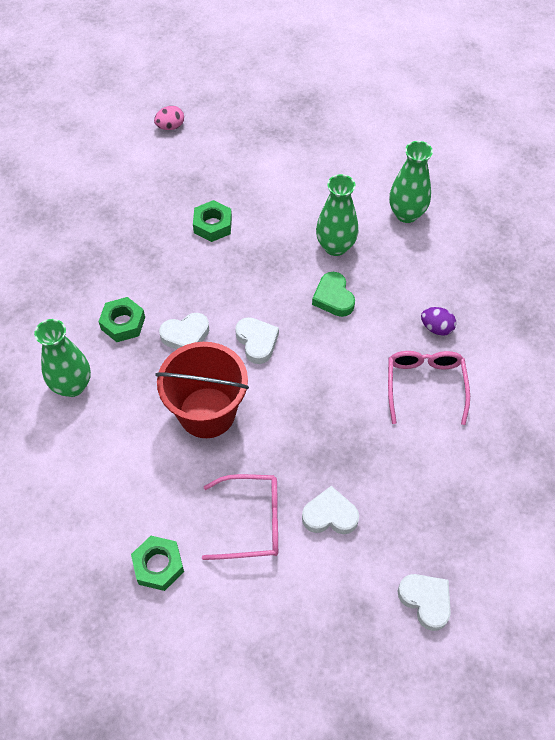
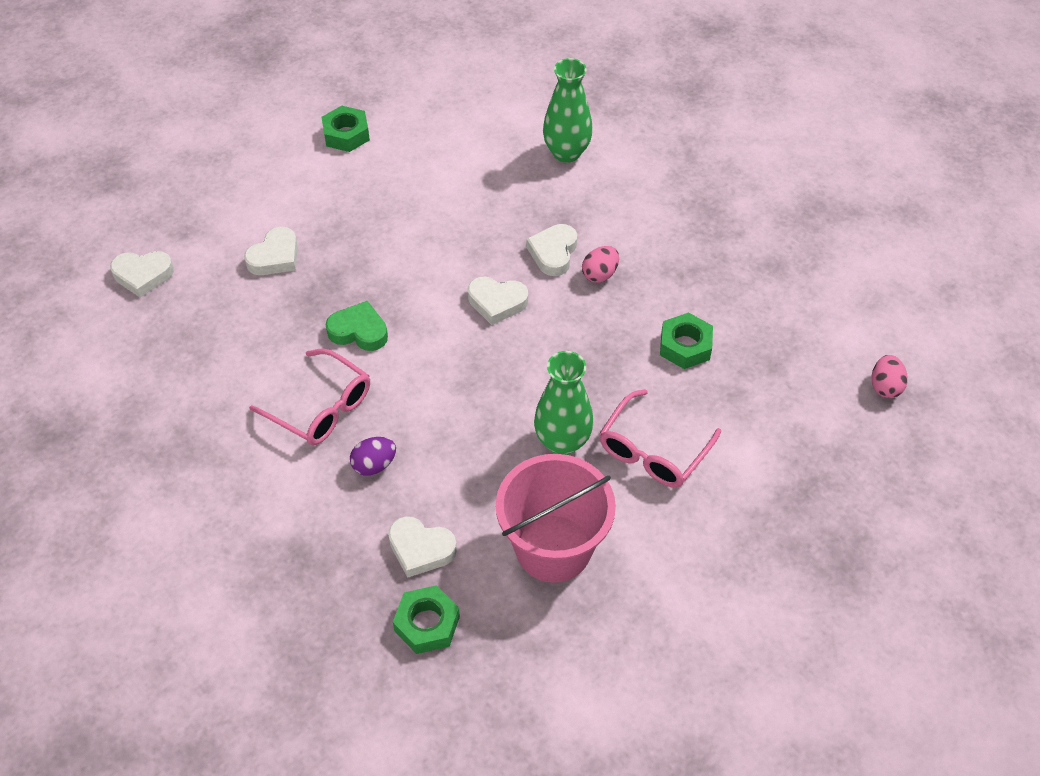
camera: 125 degrees right, 5 degrees down
green nut [98,297,145,342] -> green nut moved to [393,585,460,654]
red bucket [155,342,249,438] -> none
pink glasses [202,474,278,560] -> pink glasses moved to [599,389,721,487]
green heart [312,272,355,317] -> green heart moved to [326,301,388,351]
green vase [389,141,433,223] -> pink bucket [496,454,616,583]
none -> white heart [388,516,457,578]
none -> pink egg [582,246,619,283]

